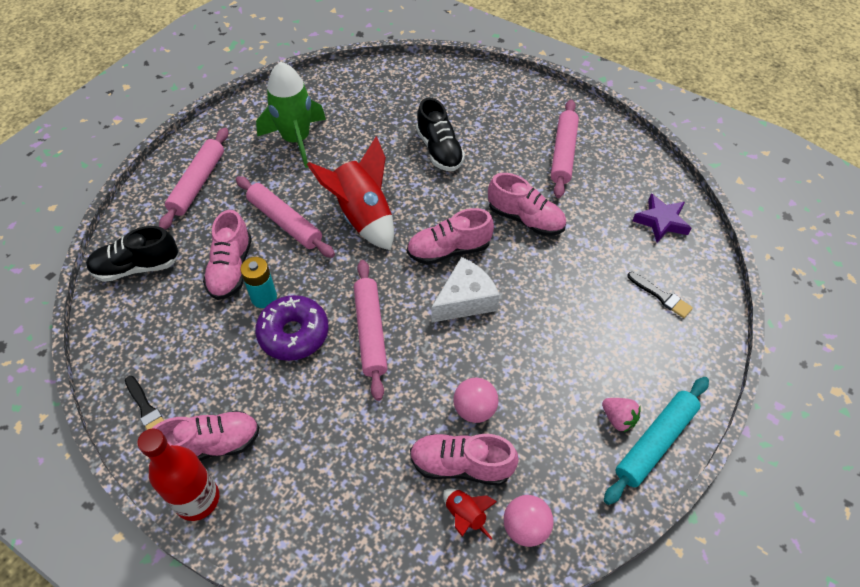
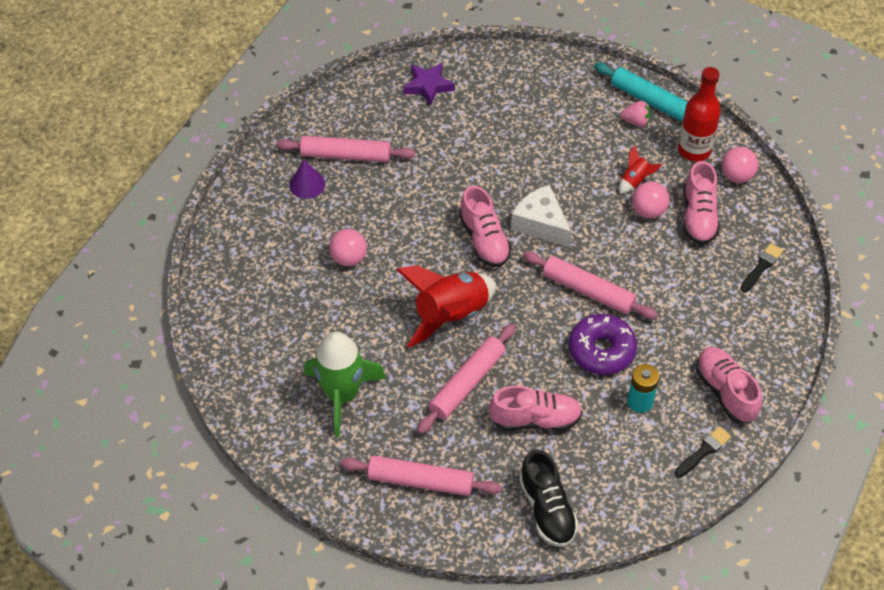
camera: 95 degrees left, 0 degrees up
red bottle [137,429,219,521] -> red bottle moved to [678,67,721,162]
turquoise battery [240,257,277,308] -> turquoise battery moved to [627,364,659,413]
pink rolling pin [354,260,388,401] -> pink rolling pin turned 45 degrees clockwise [523,251,658,319]
black shoe [416,98,465,171] -> pink ball [329,229,367,266]
red rocket [443,488,497,540] -> red rocket moved to [619,145,662,194]
pink shoe [488,173,566,236] -> none
pink strawberry [602,398,641,432] -> pink strawberry turned 60 degrees clockwise [620,101,651,127]
black brush [627,272,693,318] -> black brush moved to [740,243,783,292]
none -> purple cone [289,160,325,199]

